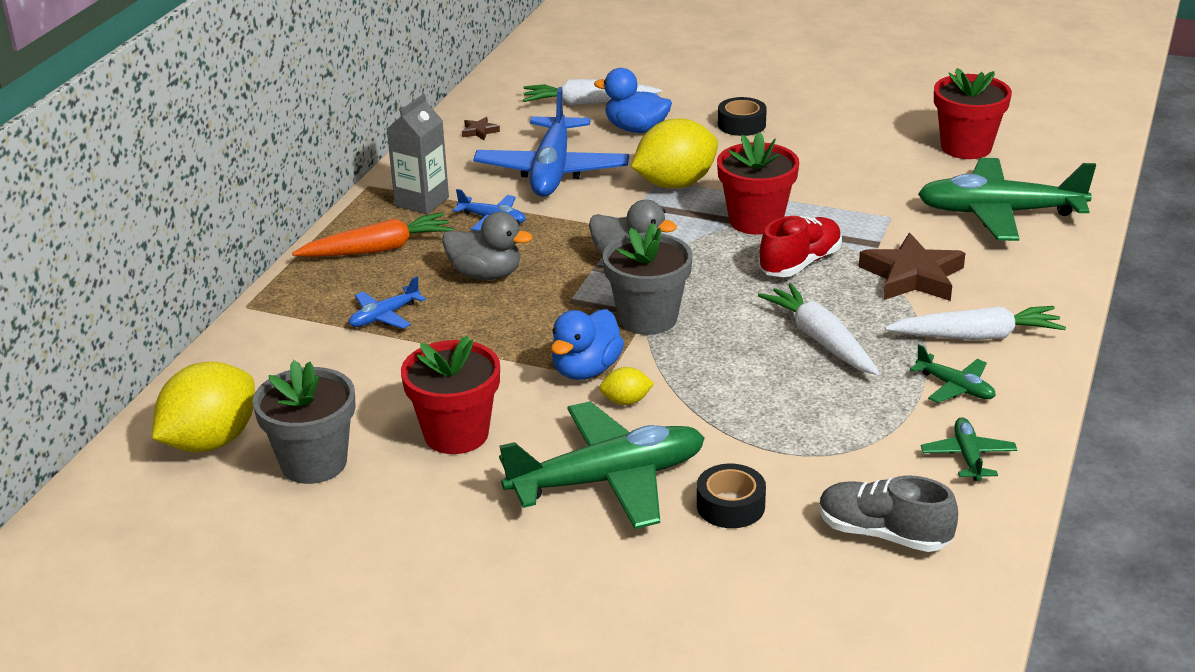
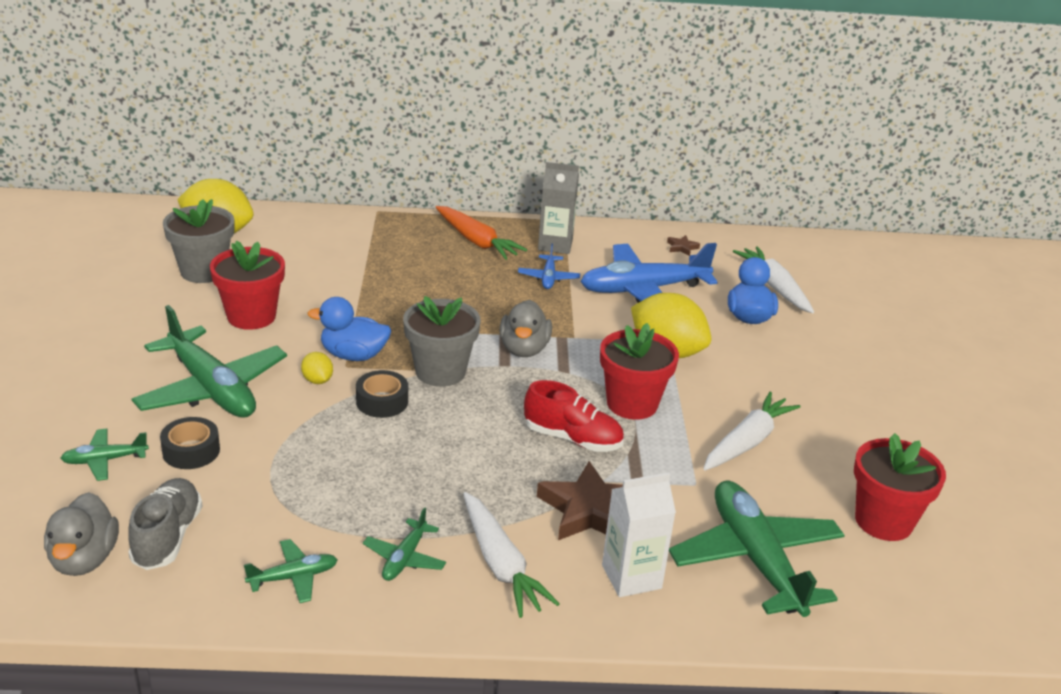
camera: 65 degrees right, 0 degrees up
blue plane [349,276,426,329] -> none
grey duck [442,212,532,280] -> grey duck moved to [44,492,119,576]
black tape [718,97,767,136] -> black tape moved to [356,370,408,418]
white carrot [758,283,879,375] -> white carrot moved to [703,392,800,470]
none -> green plane [60,429,149,481]
none -> white carton [602,473,676,597]

